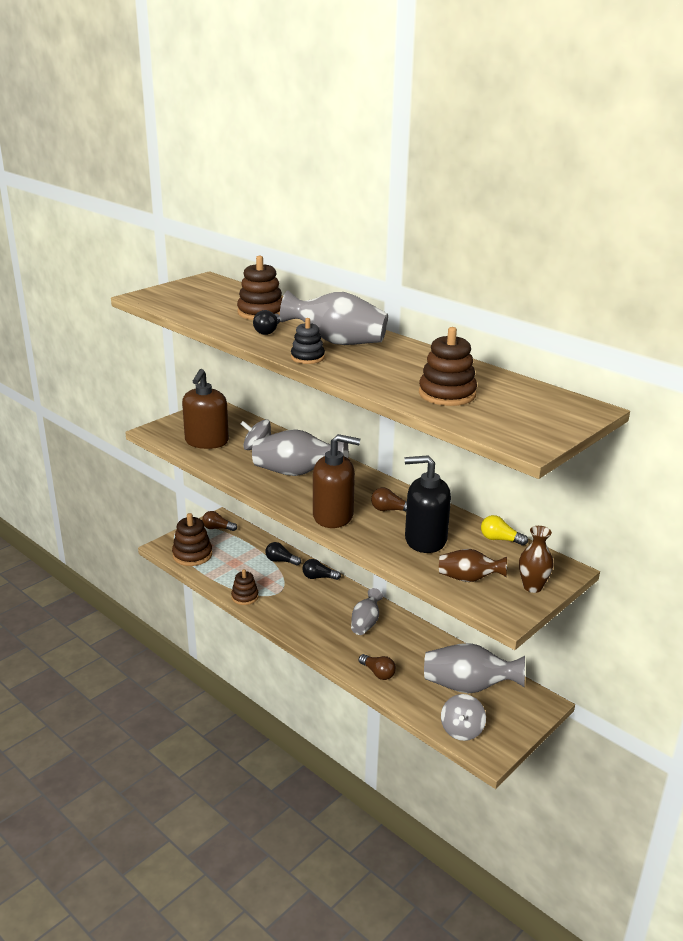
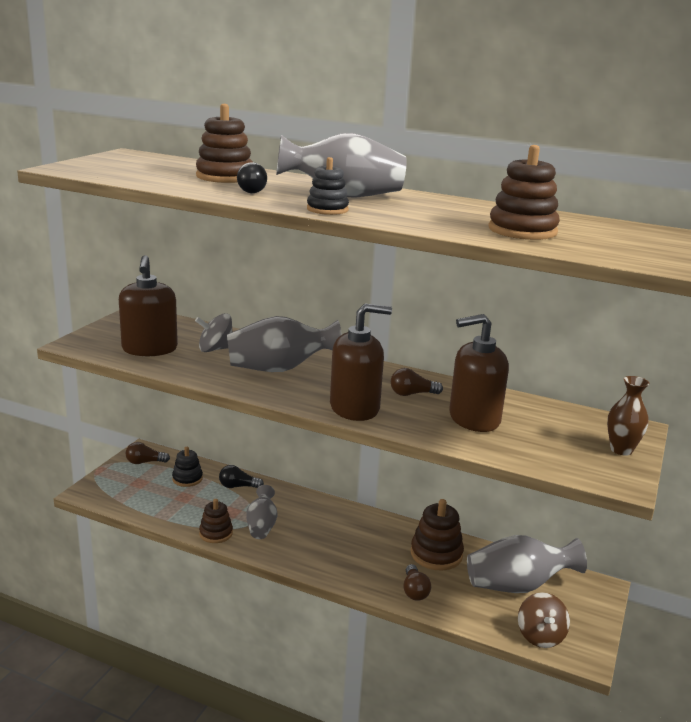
camera: 20 degrees left, 5 degrees down
brown stacking toy [172,513,212,566] -> brown stacking toy moved to [411,499,464,571]
black light bulb [302,559,341,580] -> none
grey vase [351,588,383,635] -> grey vase moved to [246,485,277,539]
brown light bulb [359,654,396,680] -> brown light bulb turned 60 degrees clockwise [403,564,431,601]
black soap dispenser [405,455,451,553] -> brown soap dispenser [449,314,509,432]
brown vase [439,549,507,582] -> none
grey spinning top [441,694,486,741] -> brown spinning top [518,592,570,648]
yellow light bulb [481,515,528,546] -> none
none -> black stacking toy [172,447,203,487]

